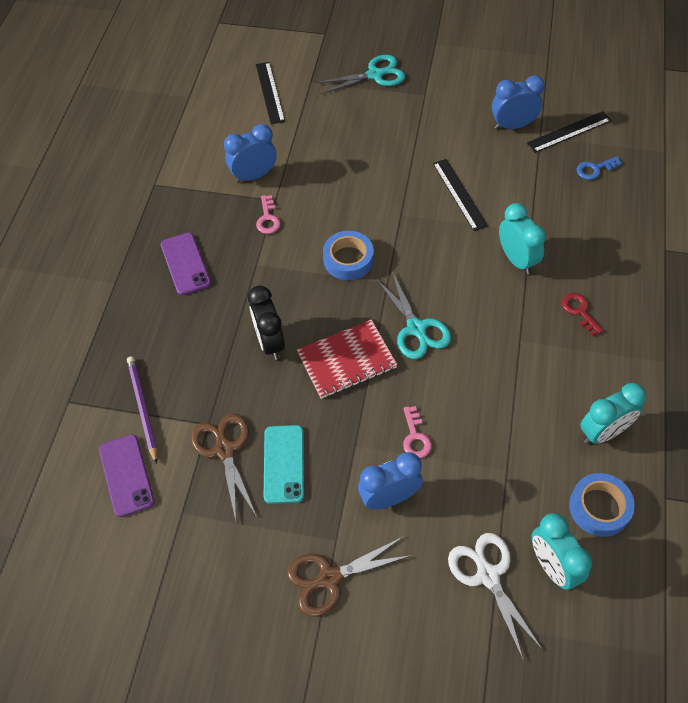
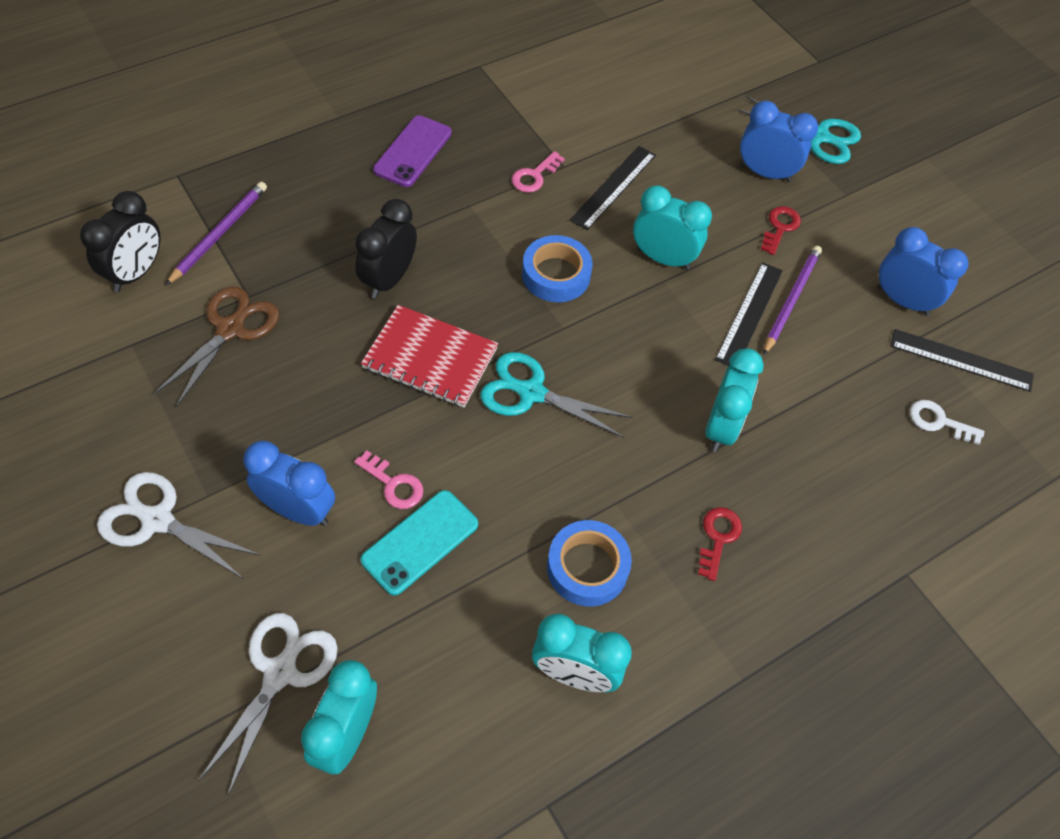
camera: 40 degrees right, 0 degrees up
purple phone [99,434,155,517] -> black clock [80,191,161,292]
blue clock [224,124,277,183] -> blue clock moved to [740,101,818,182]
black ruler [256,62,285,124] -> black ruler moved to [570,146,656,230]
turquoise phone [264,425,304,504] -> turquoise phone moved to [360,490,478,596]
brown scissors [287,536,413,616] -> white scissors [97,472,260,579]
turquoise scissors [376,272,451,359] -> turquoise scissors turned 90 degrees clockwise [480,352,632,438]
pink key [403,406,432,458] -> pink key turned 90 degrees counterclockwise [354,451,424,509]
blue tape [569,473,635,537] -> blue tape moved to [547,520,632,606]
blue key [577,156,622,180] -> white key [910,400,985,445]
none -> turquoise clock [633,185,712,270]
none -> red key [761,206,801,255]
none -> purple pencil [763,246,822,355]

